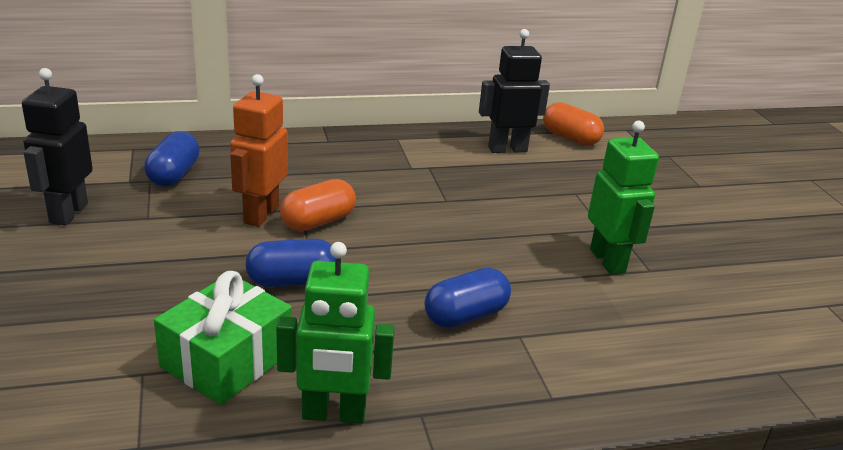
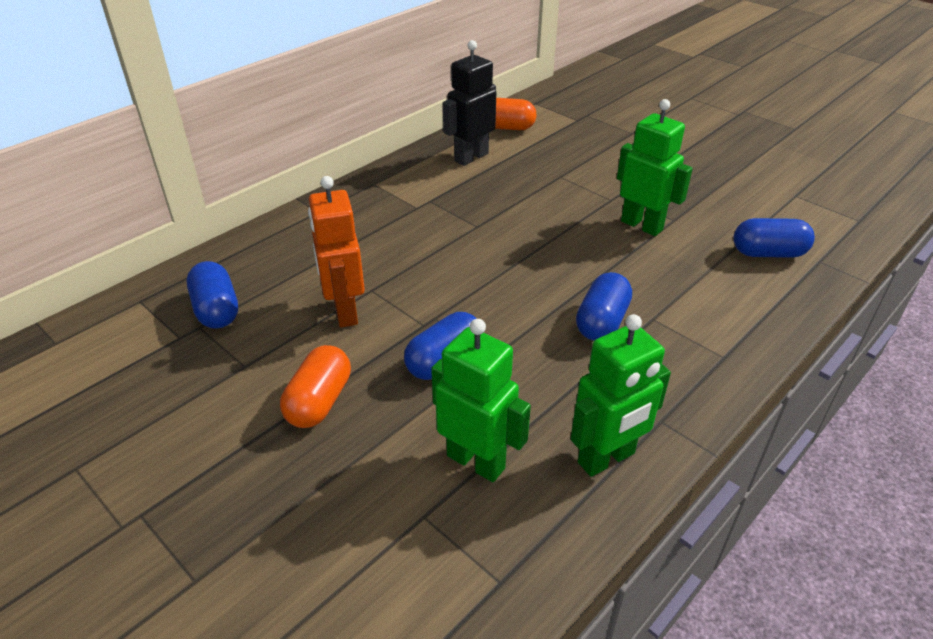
camera: 30 degrees left, 10 degrees up
black robot [22,68,93,226] -> none
green gift [154,271,292,405] -> green robot [431,319,531,482]
orange capsule [280,179,356,231] -> orange capsule moved to [280,345,351,428]
none -> blue capsule [734,218,815,258]

